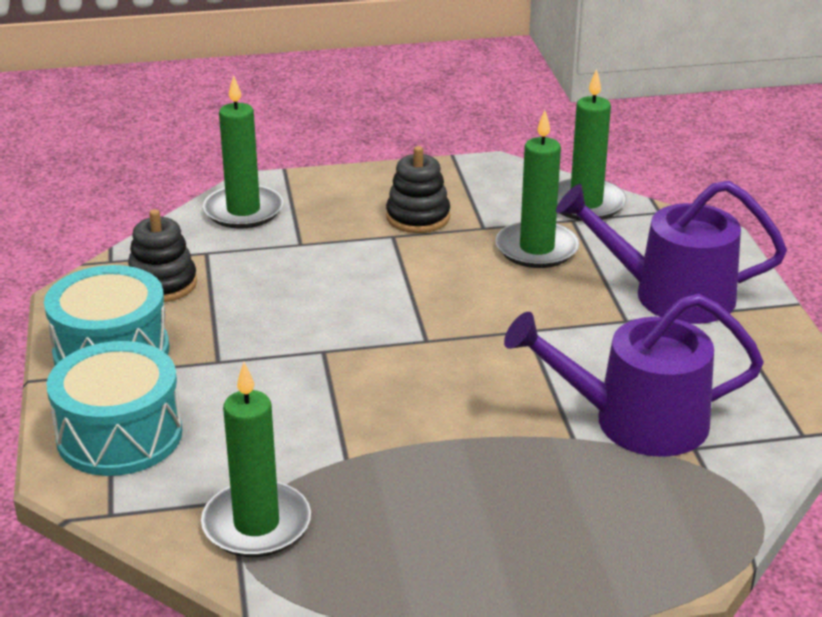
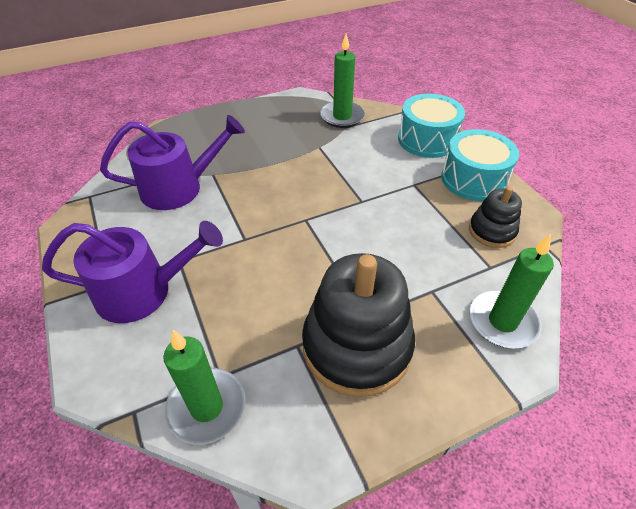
camera: 165 degrees right, 15 degrees up
black stacking toy [386,146,450,233] -> black stacking toy [302,253,415,397], size x1.91
green candle [496,110,579,268] -> none

